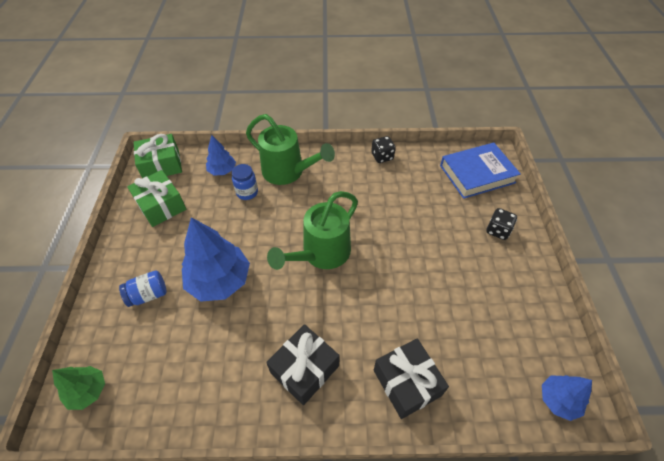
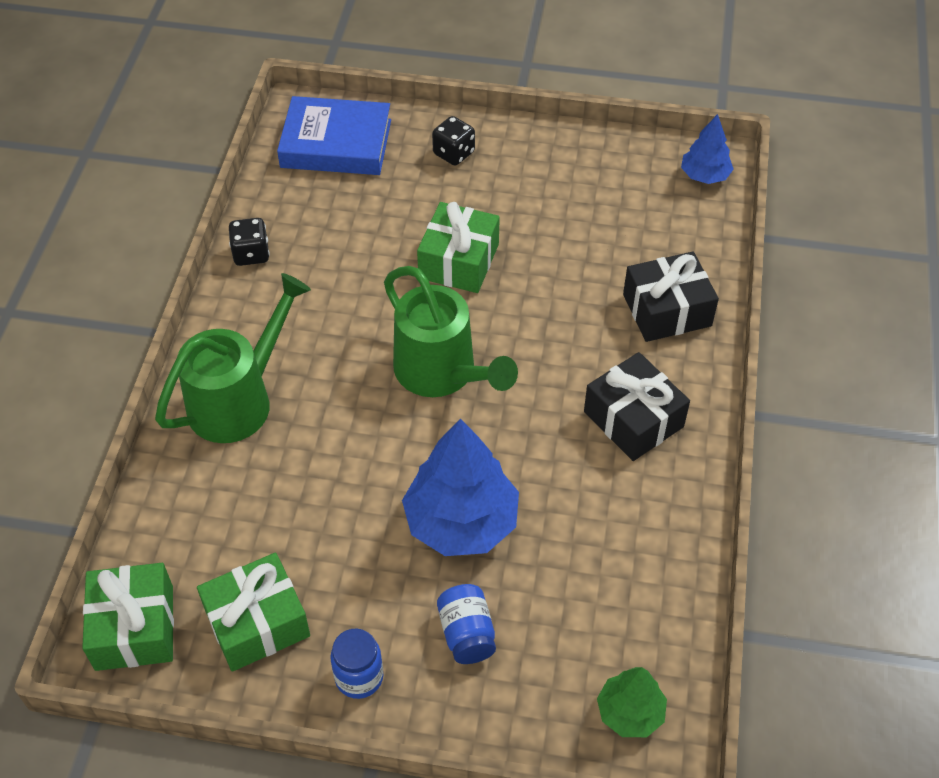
camera: 80 degrees left, 0 degrees up
blue tree [206,135,236,176] -> none
blue jar [232,164,258,200] -> blue jar moved to [330,629,383,699]
blue book [440,143,521,199] -> blue book turned 75 degrees counterclockwise [277,96,391,175]
none -> green gift [417,202,500,293]

